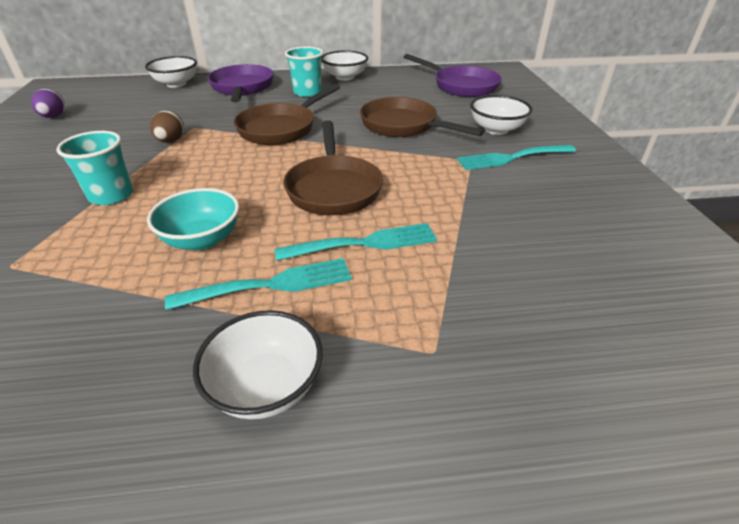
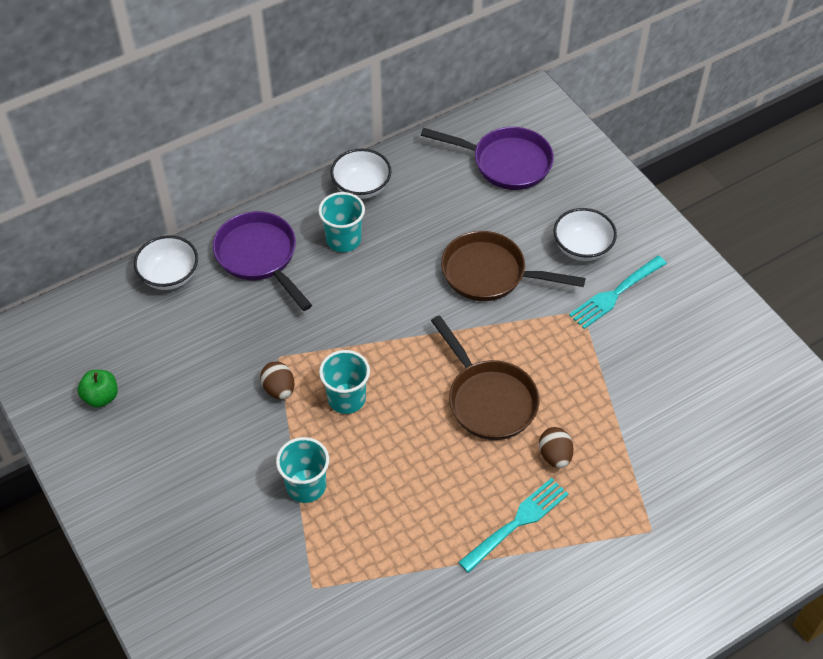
camera: 25 degrees left, 15 degrees up
purple egg [31,89,65,118] -> green apple [78,370,118,408]
turquoise bowl [147,188,239,250] -> none
white bowl [193,310,322,419] -> none
brown pan [234,84,340,145] -> none
turquoise fork [274,223,437,261] -> brown egg [539,427,574,468]
none -> turquoise cup [319,350,370,414]

